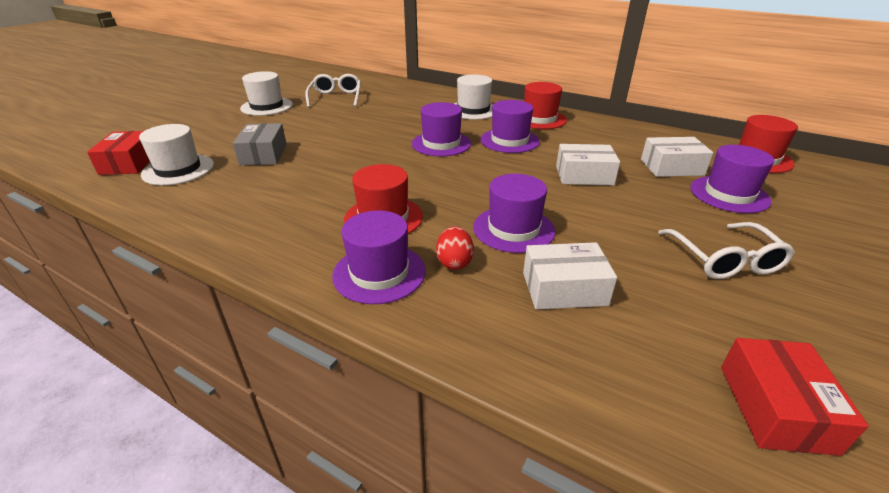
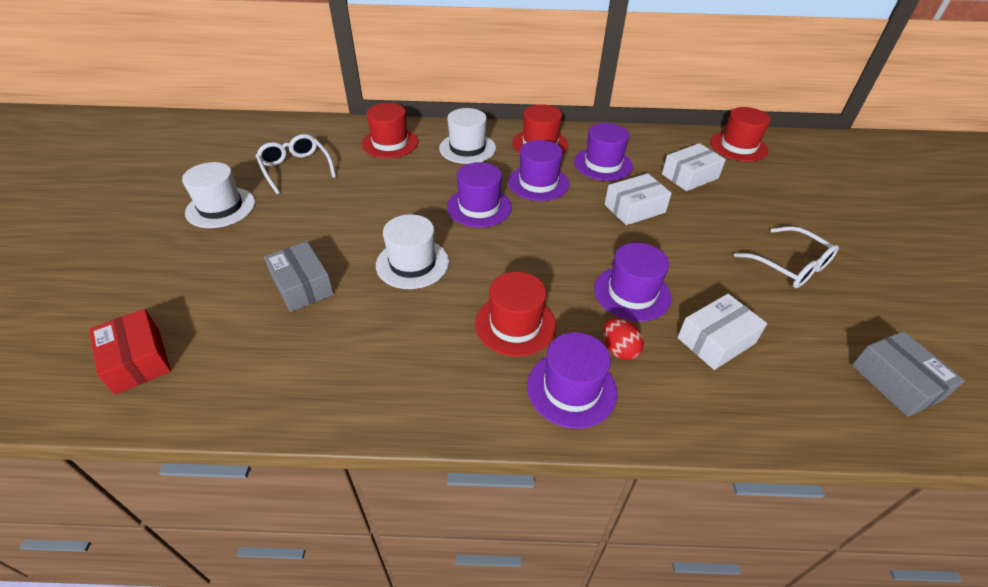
camera: 30 degrees left, 10 degrees up
white hat [139,124,214,185] -> white hat moved to [376,214,449,289]
purple hat [690,145,774,213] -> purple hat moved to [574,123,633,181]
red box [721,338,869,456] -> grey box [852,331,965,417]
none -> red hat [362,103,418,158]

